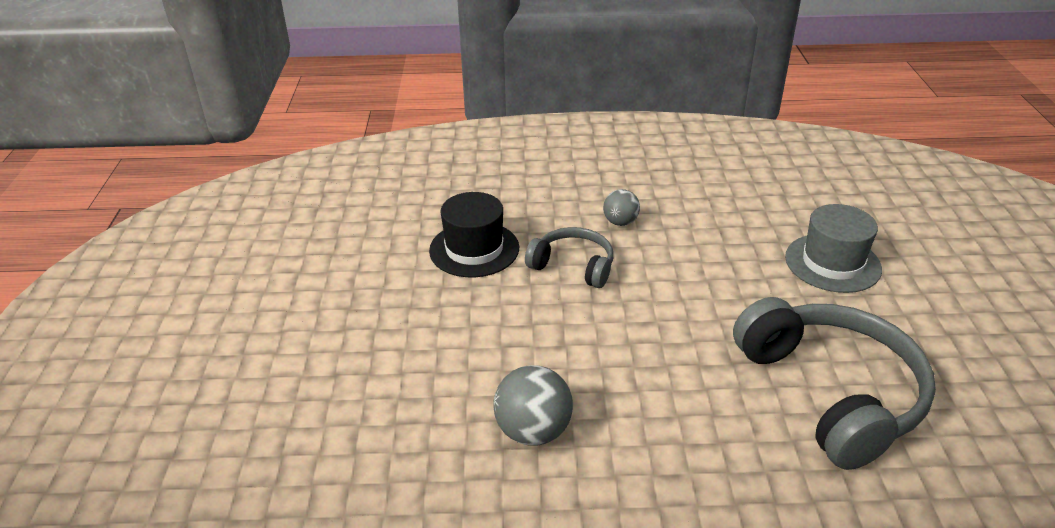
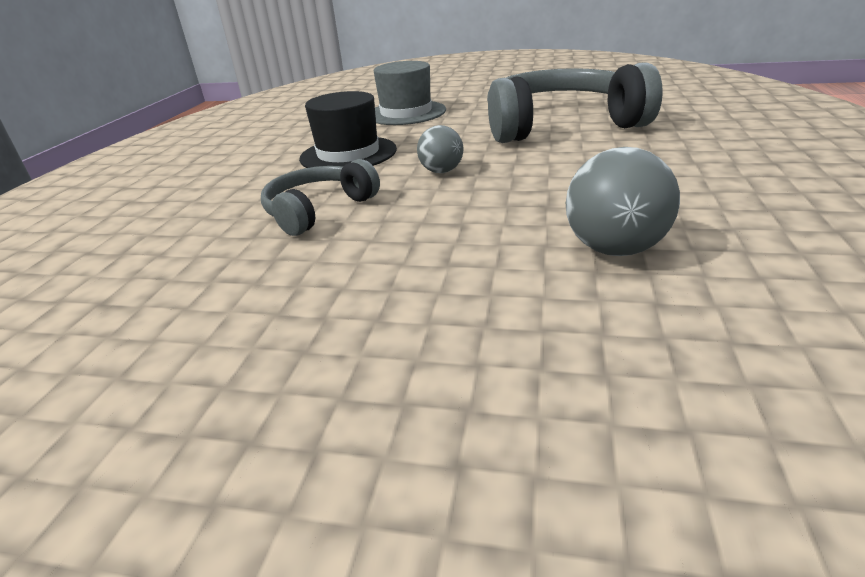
camera: 75 degrees left, 5 degrees down
black hat [429,192,519,277] -> black hat moved to [299,91,397,168]
grey ball [603,189,640,226] -> grey ball moved to [417,125,463,173]

